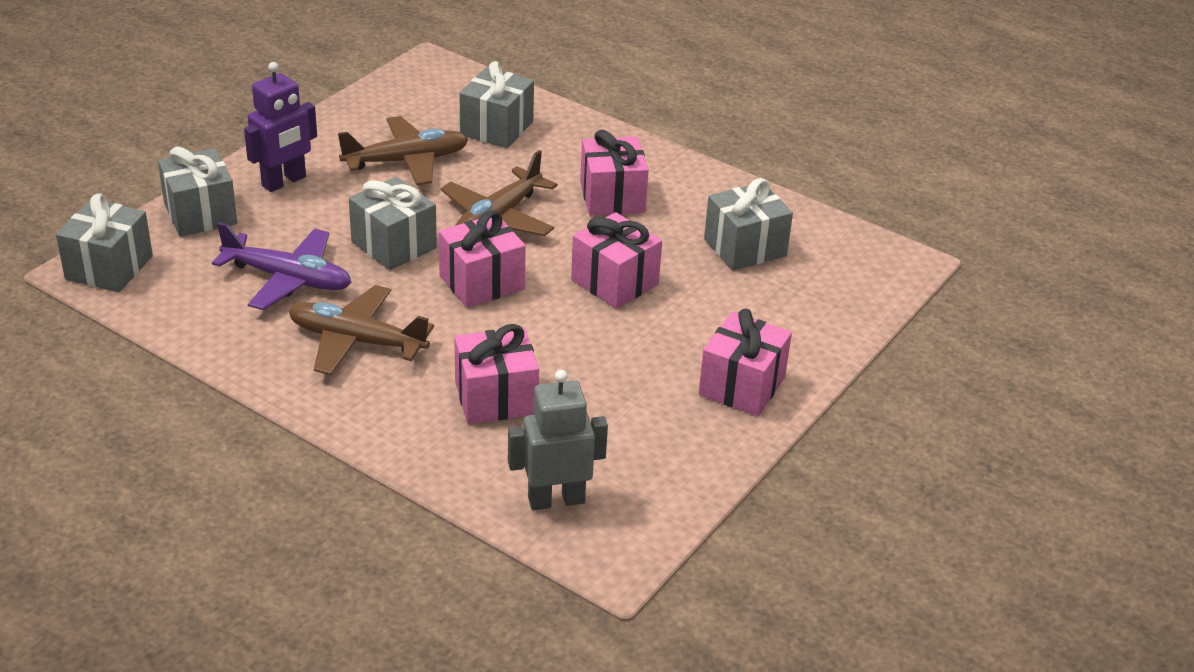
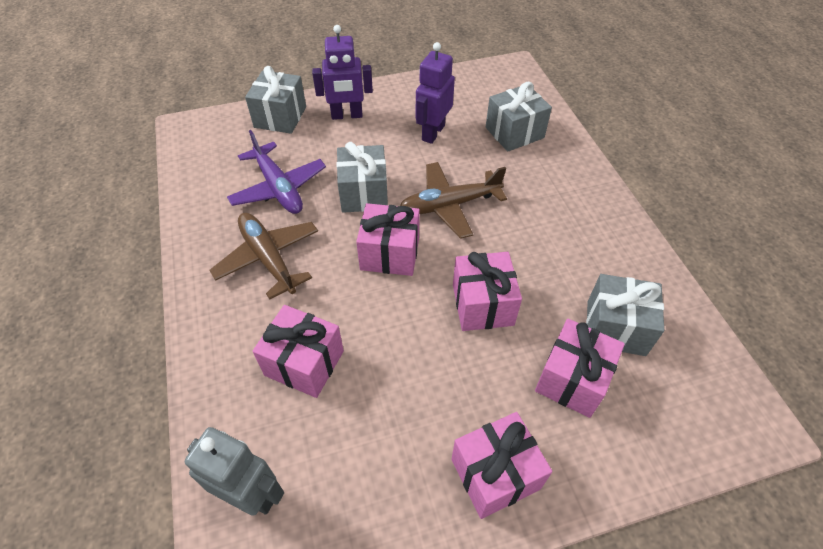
camera: 40 degrees right, 15 degrees up
grey gift [56,193,153,292] -> none
brown plane [338,116,468,185] -> purple robot [416,42,455,144]
pink gift [580,130,649,216] -> pink gift moved to [535,319,625,418]

